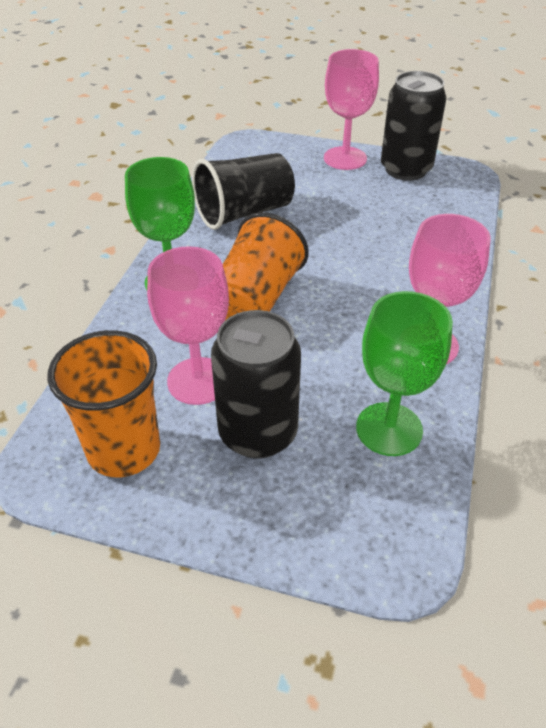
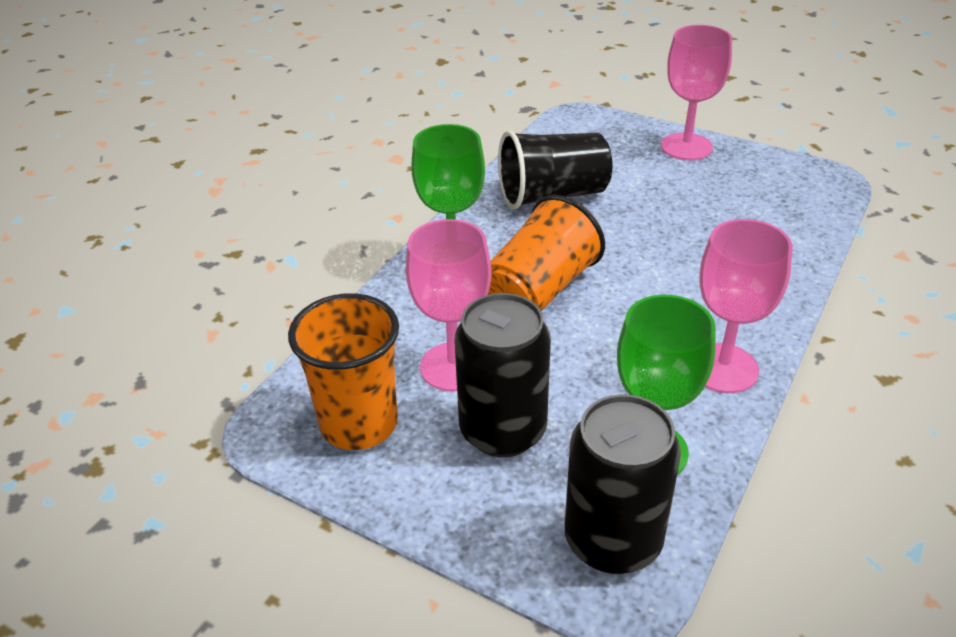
camera: 15 degrees right, 5 degrees down
black can [381,71,447,181] -> black can moved to [565,394,681,574]

